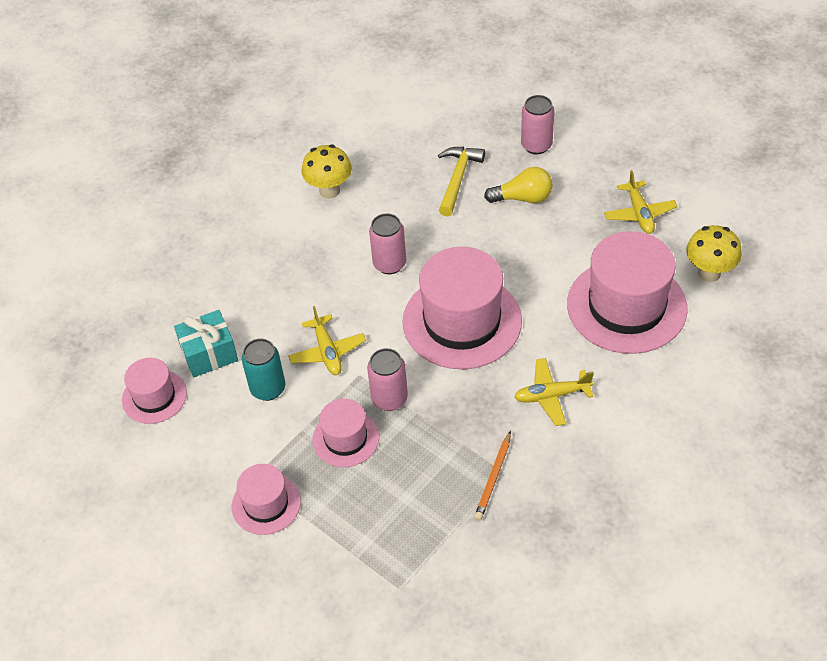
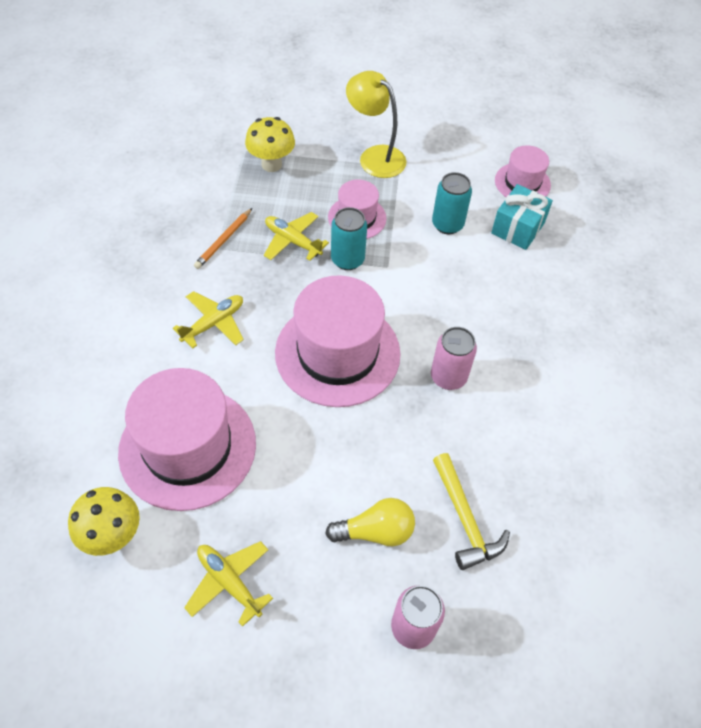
camera: 140 degrees right, 5 degrees up
pink hat [231,464,301,535] -> yellow lamp [346,71,407,178]
yellow plane [288,306,366,375] -> yellow plane moved to [264,212,329,261]
yellow mushroom [302,145,352,199] -> yellow mushroom moved to [245,117,295,172]
pink can [367,348,408,411] -> turquoise can [331,207,367,270]
orange pencil [474,431,511,520] -> orange pencil turned 135 degrees counterclockwise [194,208,252,269]
yellow light bulb [484,167,553,203] -> yellow light bulb turned 150 degrees counterclockwise [325,498,415,546]

